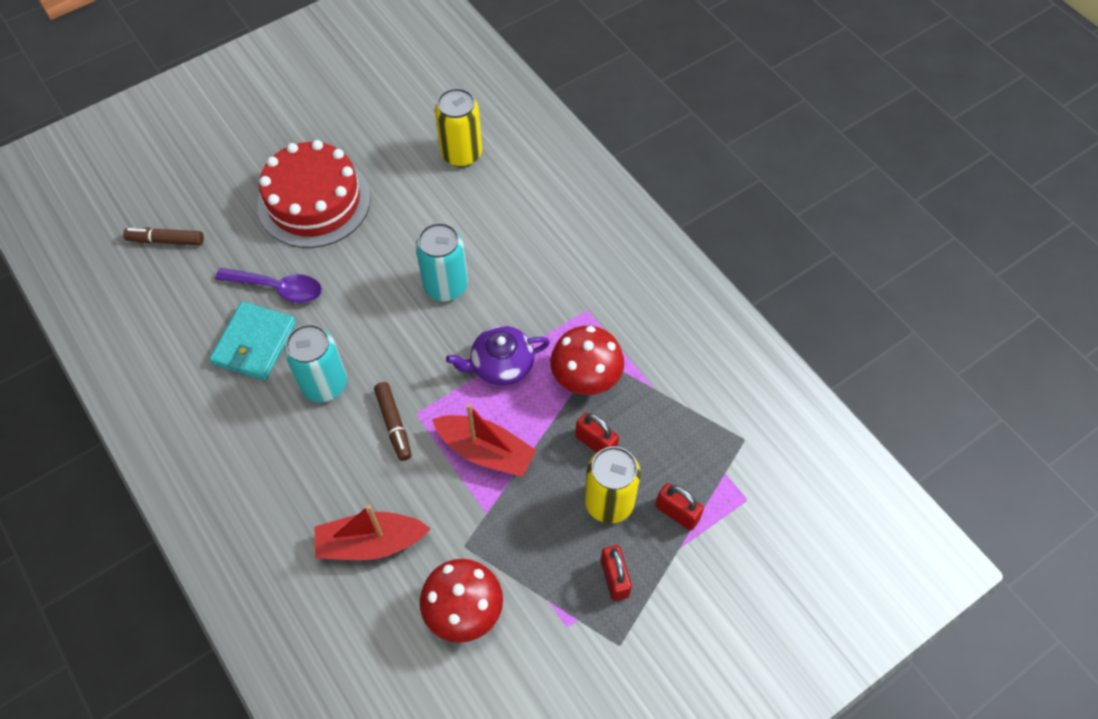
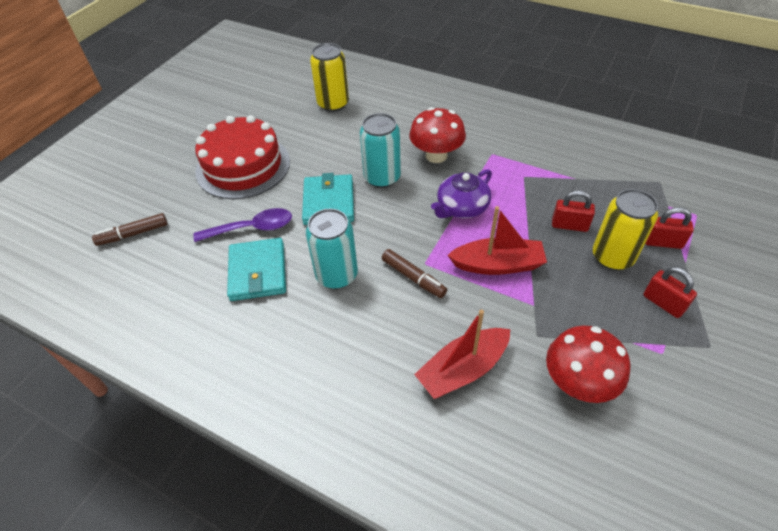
camera: 25 degrees left, 10 degrees down
red mushroom [550,326,624,395] -> red mushroom moved to [409,107,466,163]
none -> turquoise wallet [302,173,354,225]

